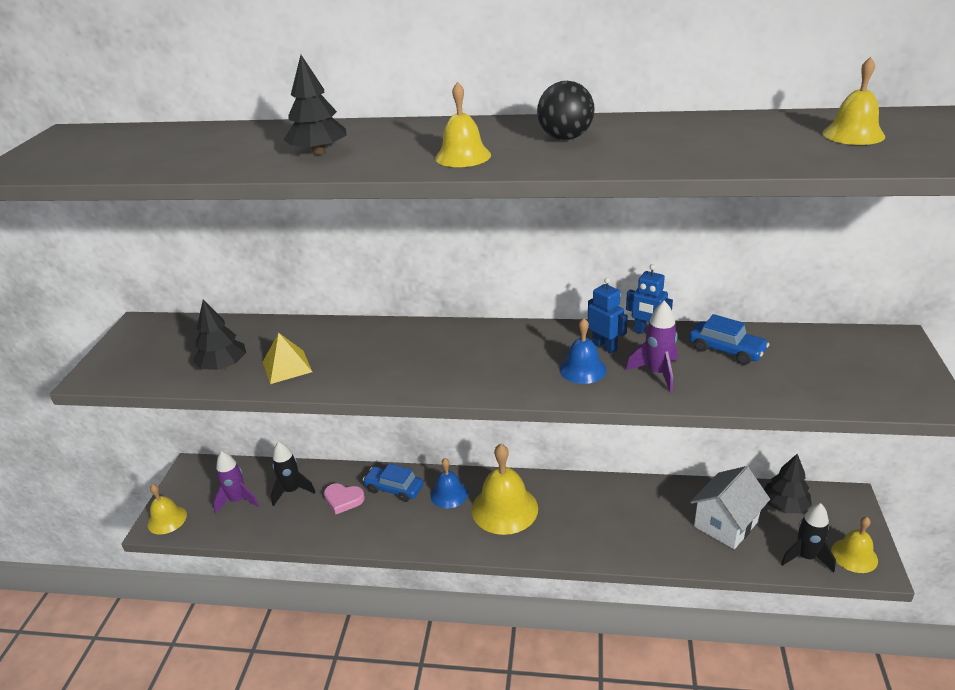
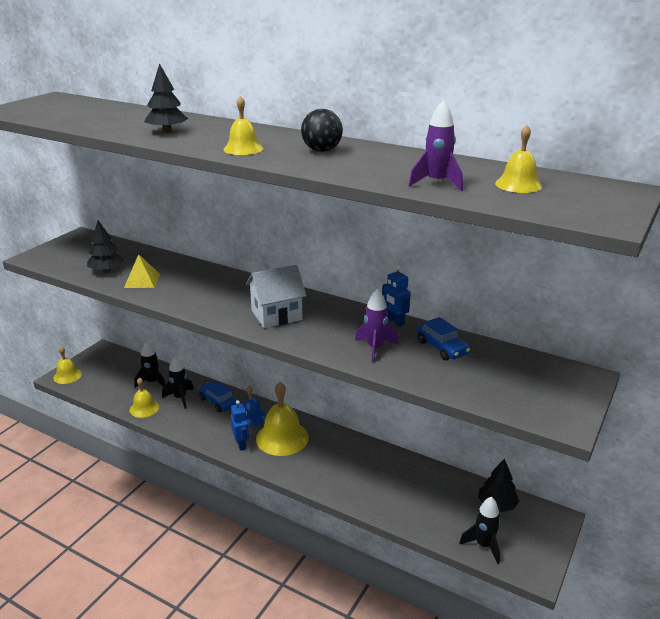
camera: 20 degrees right, 5 degrees down
purple rocket [213,451,259,514] -> purple rocket moved to [408,100,463,191]
pink heart [324,483,365,514] -> black rocket [162,356,194,409]
blue bell [559,318,607,384] -> none
blue robot [588,277,628,354] -> blue robot moved to [231,400,249,451]
white house [690,466,770,549] -> white house moved to [246,265,306,328]
yellow bell [831,517,878,573] -> yellow bell moved to [130,378,159,418]

